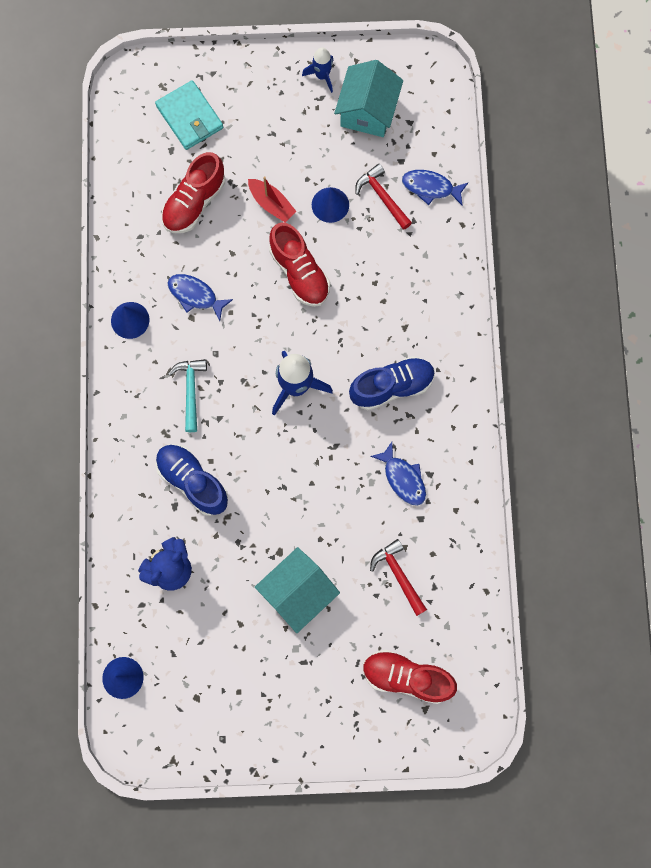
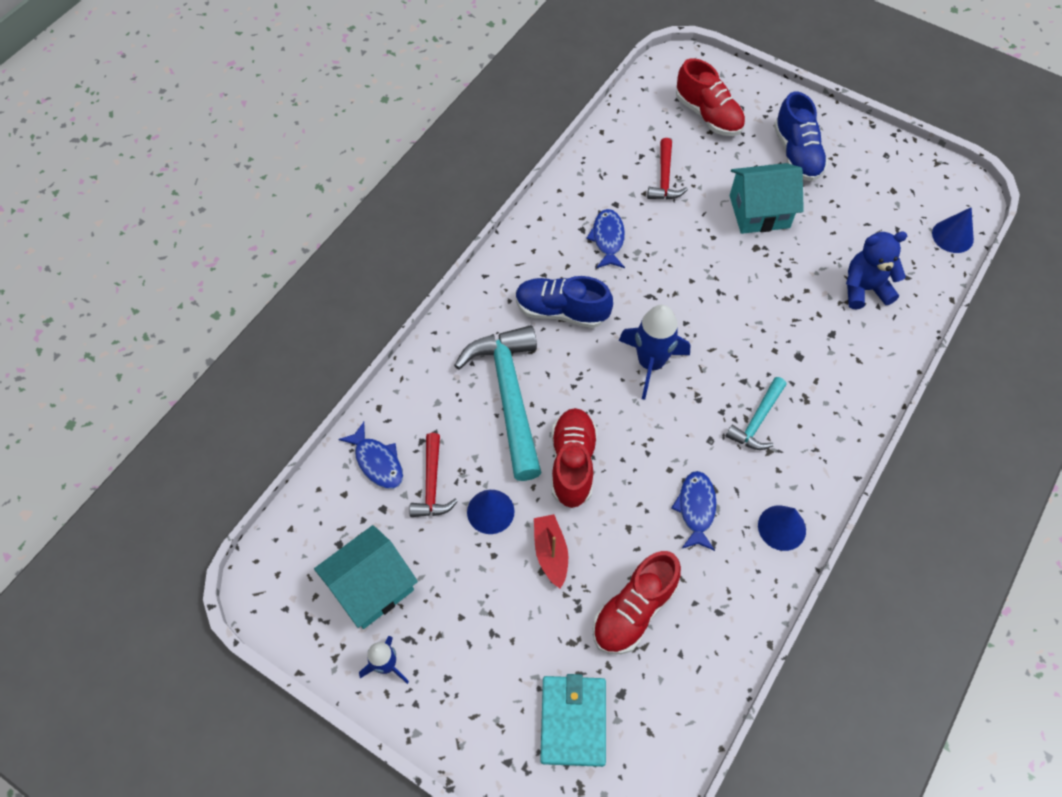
camera: 145 degrees left, 15 degrees down
blue shoe [156,444,228,516] -> blue shoe moved to [774,92,828,181]
red shoe [161,152,225,233] -> red shoe turned 150 degrees clockwise [593,551,681,654]
blue fish [167,274,233,321] -> blue fish turned 150 degrees counterclockwise [671,471,716,551]
none -> turquoise hammer [454,325,542,481]

